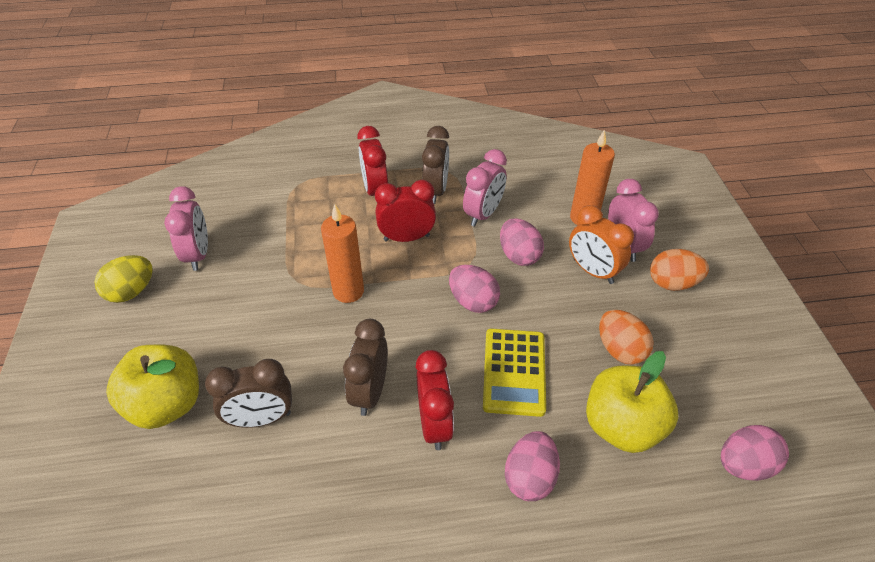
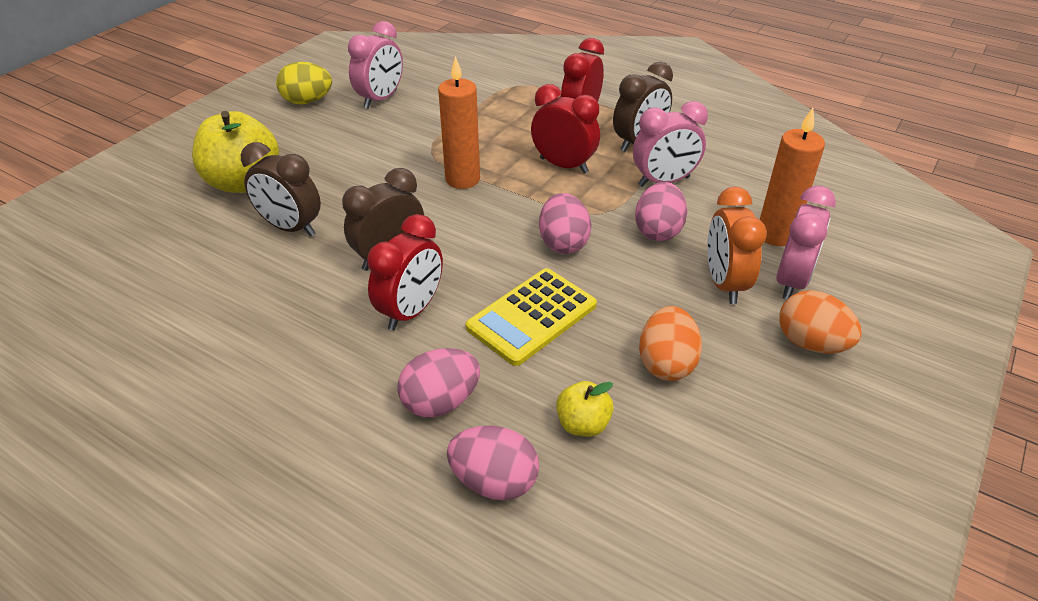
camera: 40 degrees right, 5 degrees down
yellow apple [586,351,678,453] -> yellow apple [556,381,614,437], size x0.50
pink egg [721,425,789,481] -> pink egg moved to [447,426,539,500]

